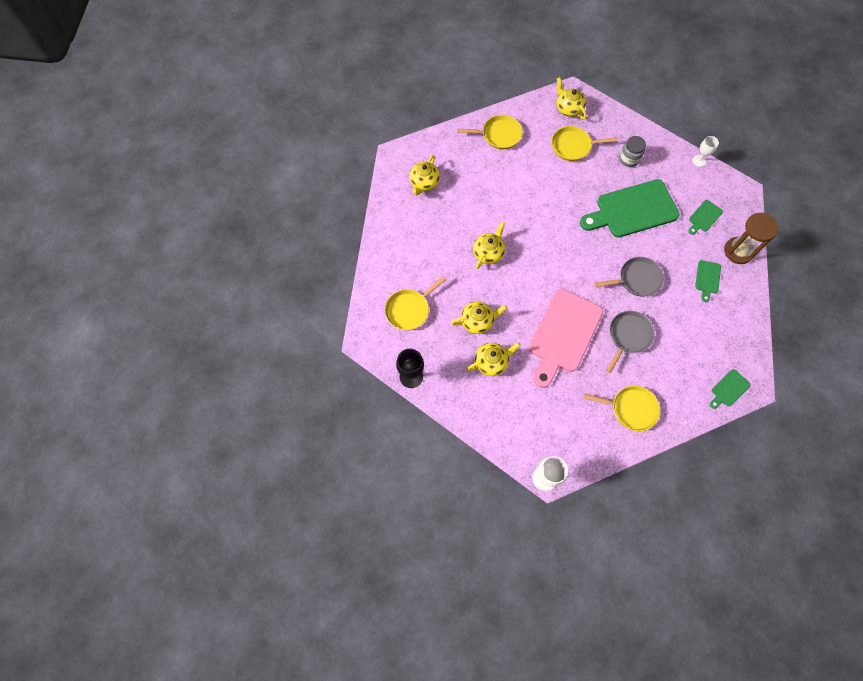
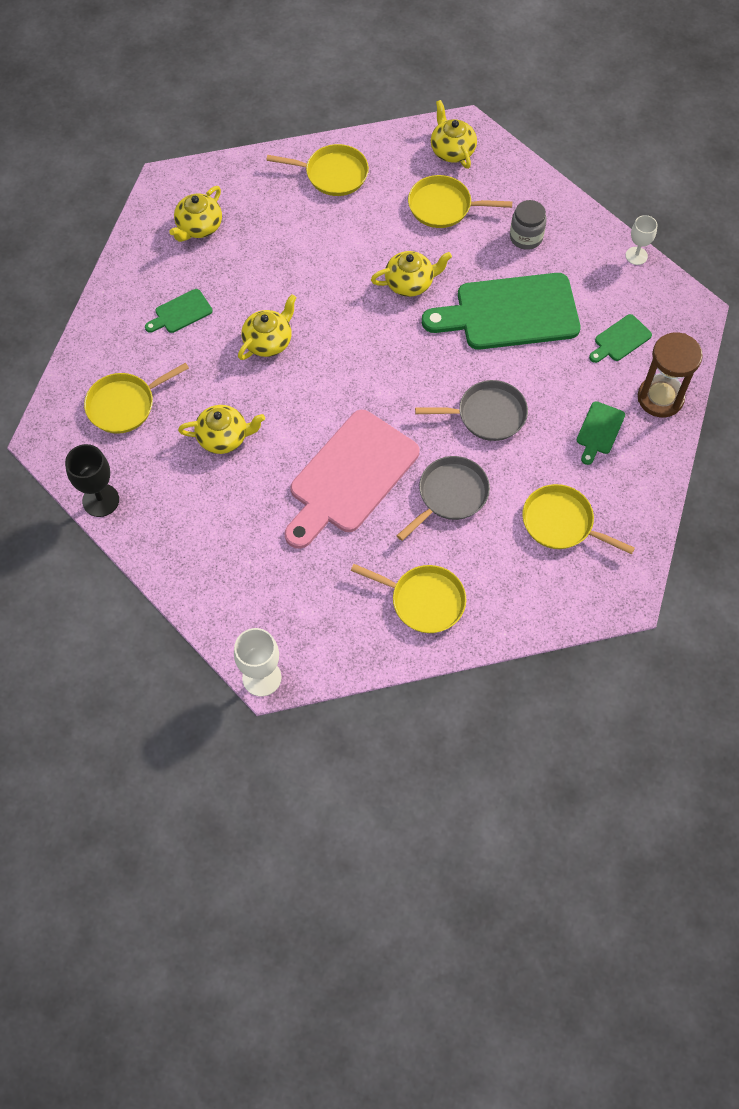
camera: 10 degrees right, 5 degrees down
yellow teapot [467,342,521,376] -> yellow teapot moved to [371,251,452,297]
green cutting board [710,369,751,409] -> green cutting board moved to [145,289,213,333]
none -> yellow pan [522,484,635,554]

